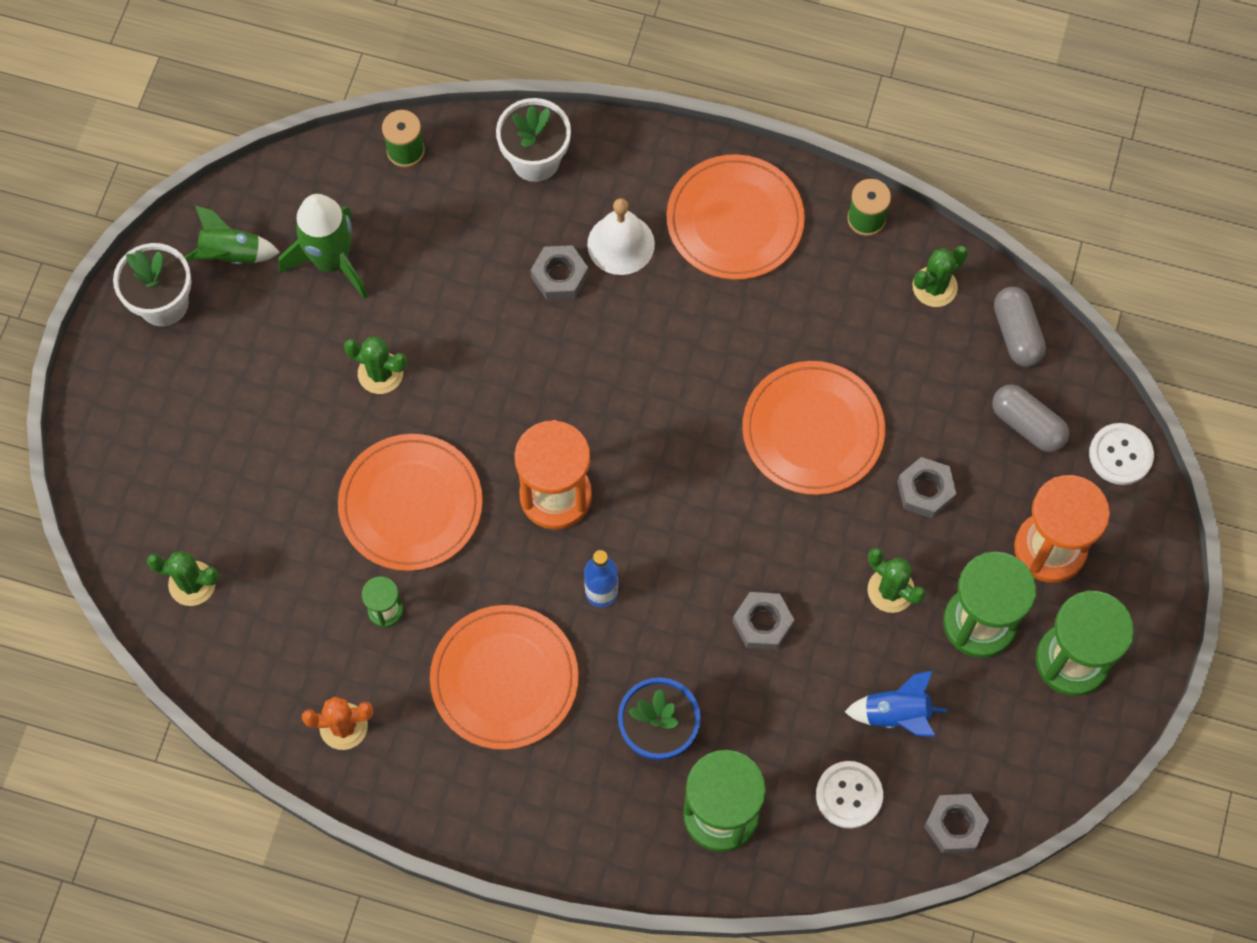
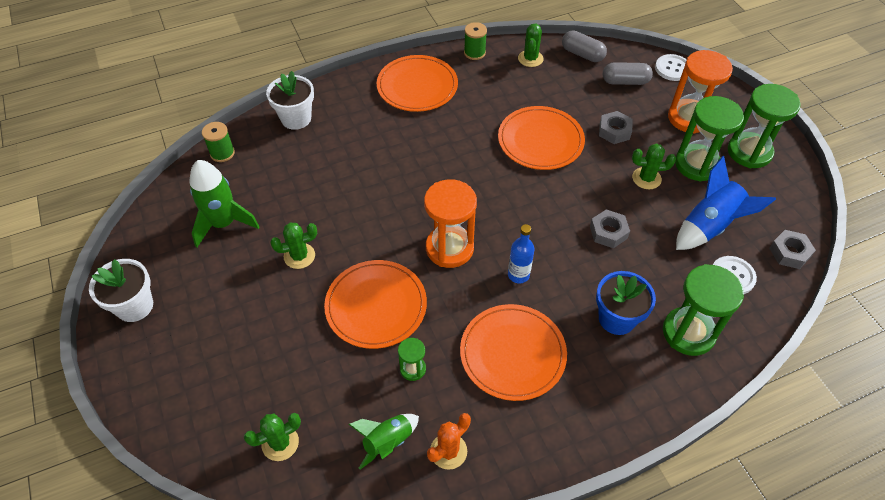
camera: 40 degrees left, 15 degrees down
green rocket [184,206,280,265] -> green rocket moved to [349,414,419,469]
grey nut [531,245,589,300] -> none
white bell [587,198,655,275] -> none
blue rocket [845,670,947,737] -> blue rocket [676,156,776,250], size x1.56

